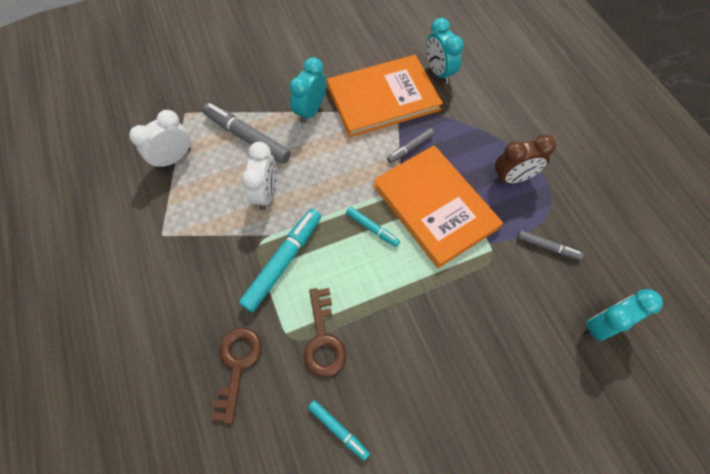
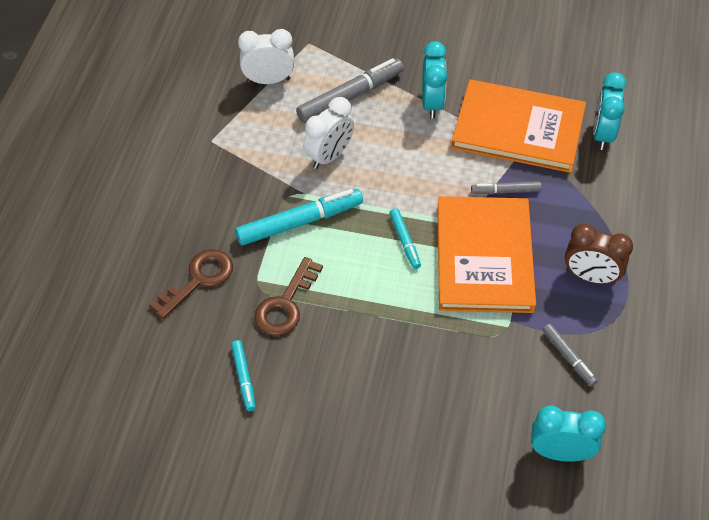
camera: 35 degrees right, 10 degrees down
grey marker [202,103,291,164] -> grey marker turned 75 degrees clockwise [296,58,404,123]
turquoise clock [289,57,326,124] -> turquoise clock turned 120 degrees clockwise [422,41,447,119]

